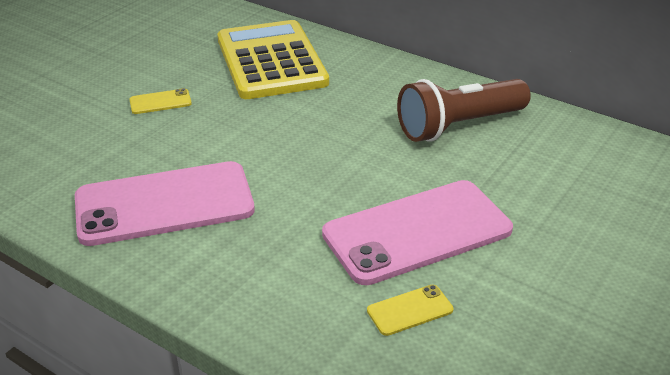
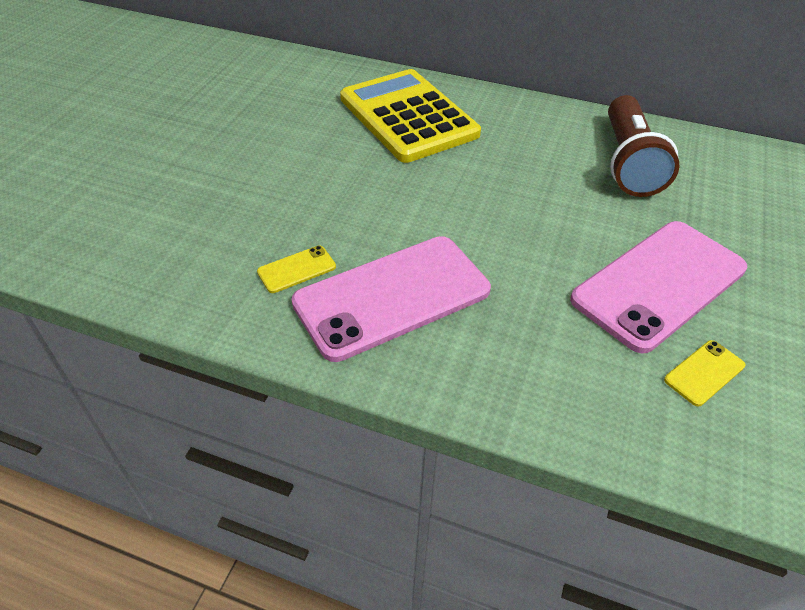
camera: 15 degrees left, 10 degrees up
yellow phone [130,88,192,114] -> yellow phone moved to [257,246,336,293]
brown flashlight [397,79,531,142] -> brown flashlight turned 45 degrees counterclockwise [608,95,680,197]

